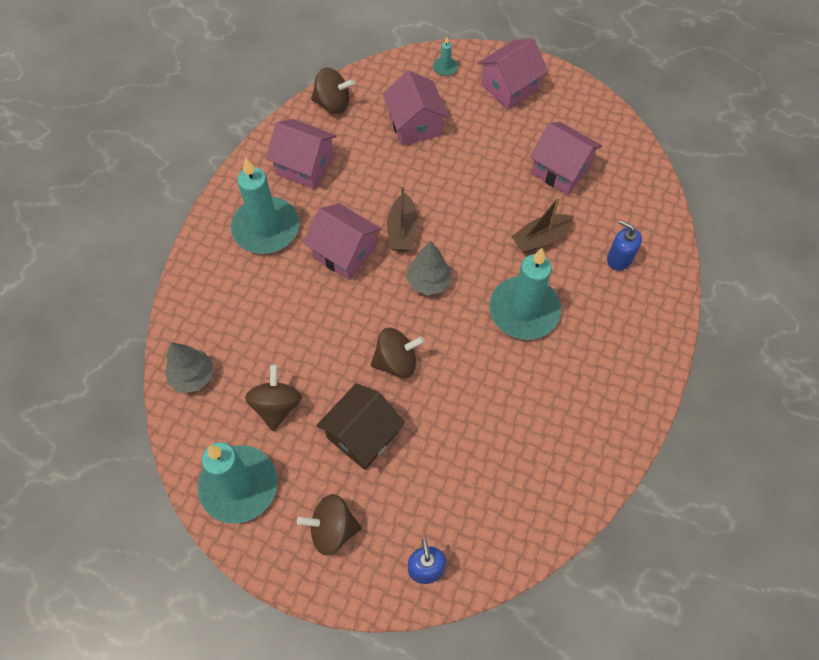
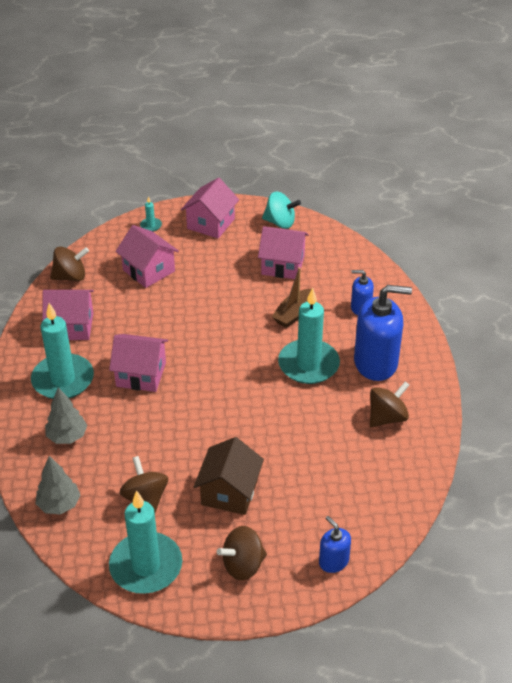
camera: 25 degrees left, 20 degrees down
brown spinning top [371,328,425,378] -> brown spinning top moved to [370,381,409,427]
brown boat [387,185,418,251] -> none
grey tree [406,241,452,295] -> grey tree moved to [45,387,88,444]
none -> turquoise spinning top [262,192,301,229]
none -> blue soap dispenser [354,285,412,381]

